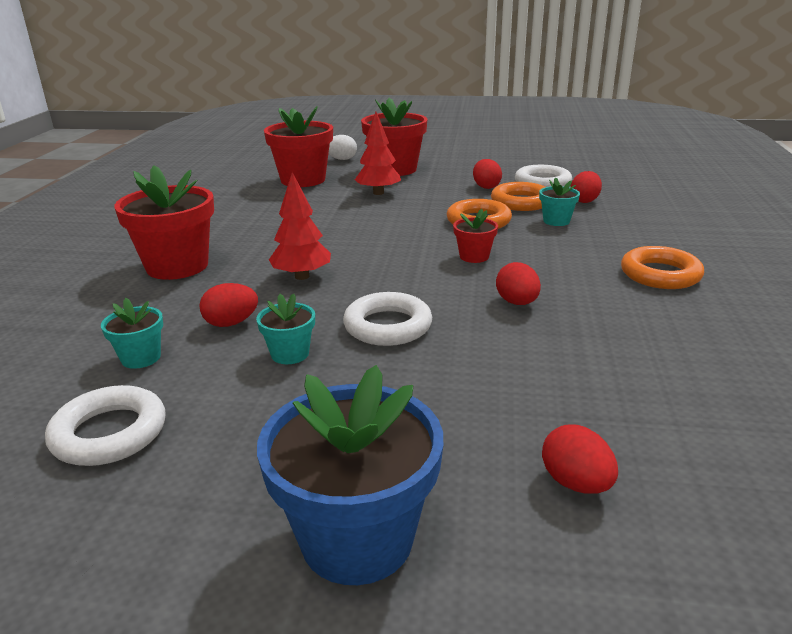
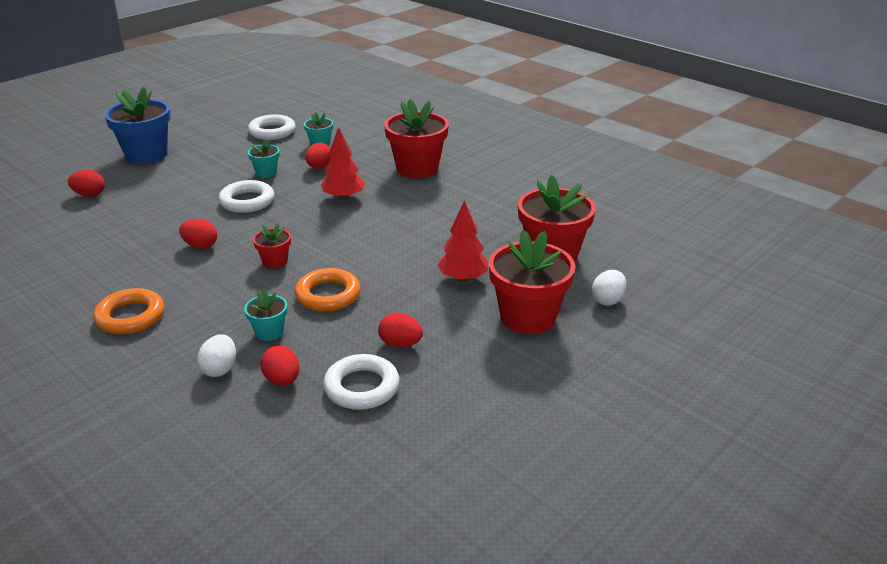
camera: 125 degrees right, 5 degrees up
orange ring [491,182,545,211] -> none
none -> white egg [197,334,236,377]

